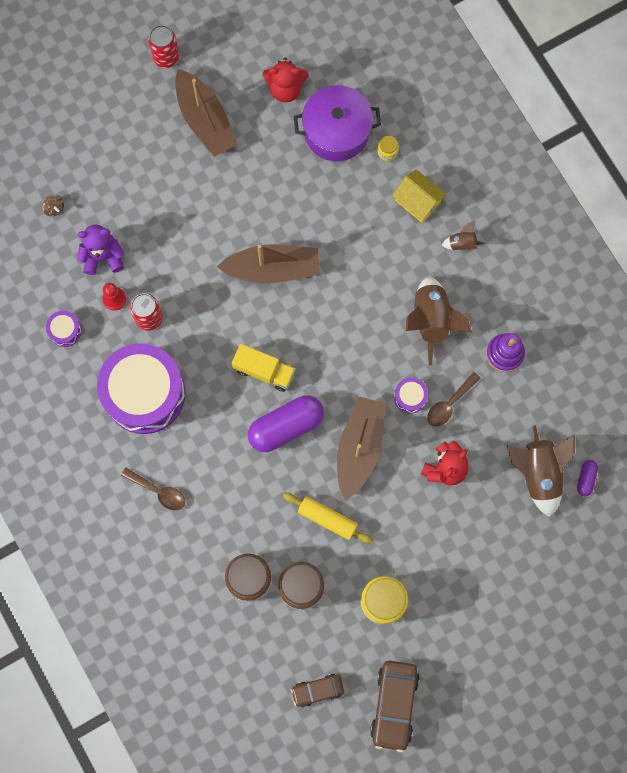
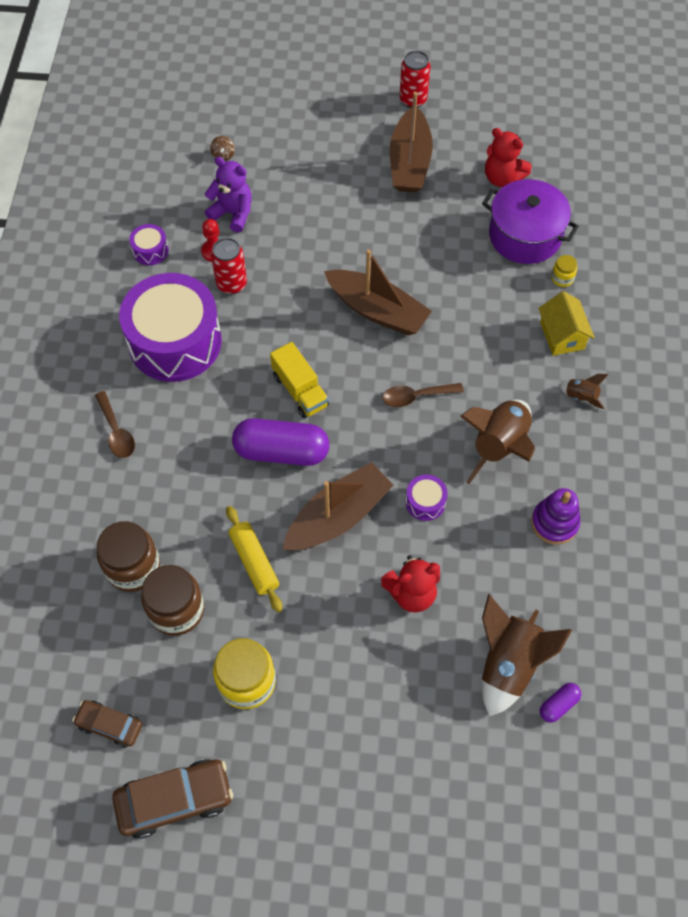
camera: 35 degrees right, 15 degrees down
brown car [370,661,420,752] -> brown car turned 150 degrees counterclockwise [112,759,233,839]
brown spoon [427,372,480,427] -> brown spoon moved to [383,383,464,407]

